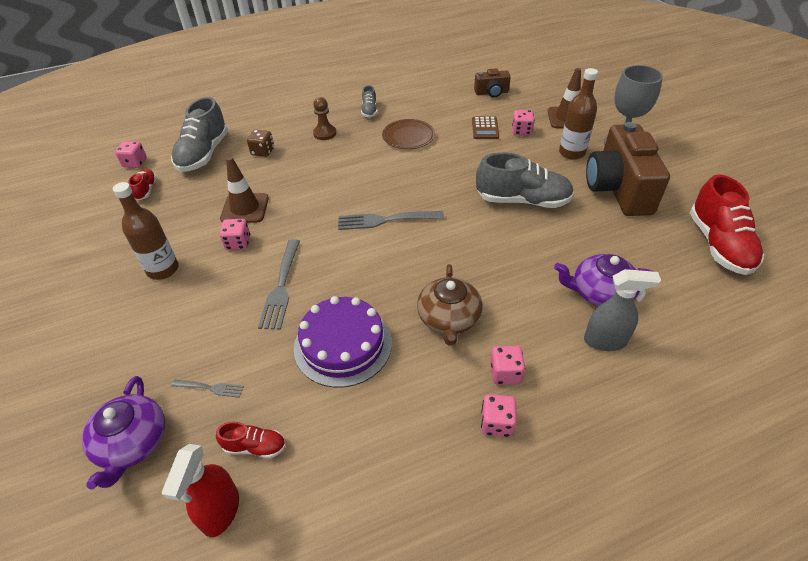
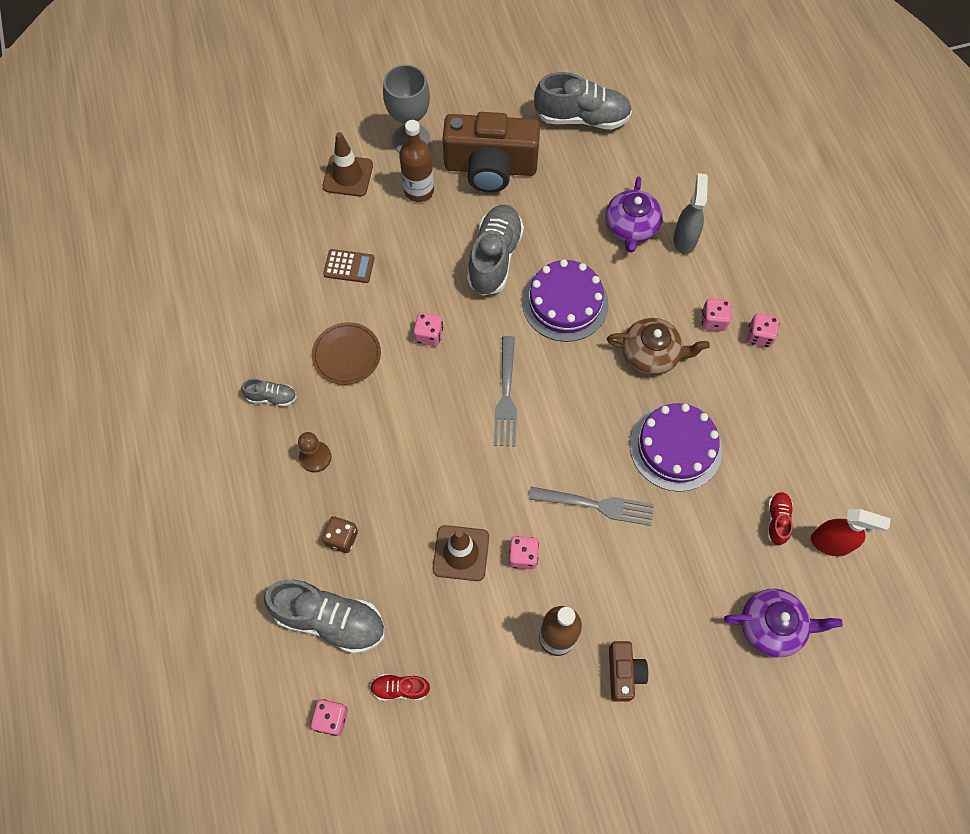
camera: 85 degrees left, 20 degrees up
grey fork [171,380,244,398] -> none
brown camera [474,68,511,97] -> brown camera moved to [609,641,648,702]
pink dice [512,110,535,136] -> pink dice moved to [414,312,443,346]
red shoe [690,174,764,275] -> grey shoe [534,72,632,130]
none -> purple cake [522,259,609,342]

